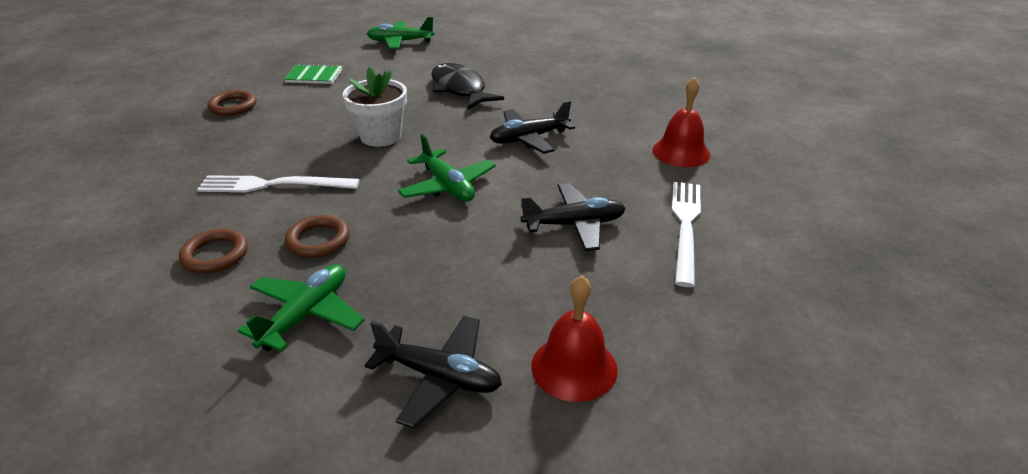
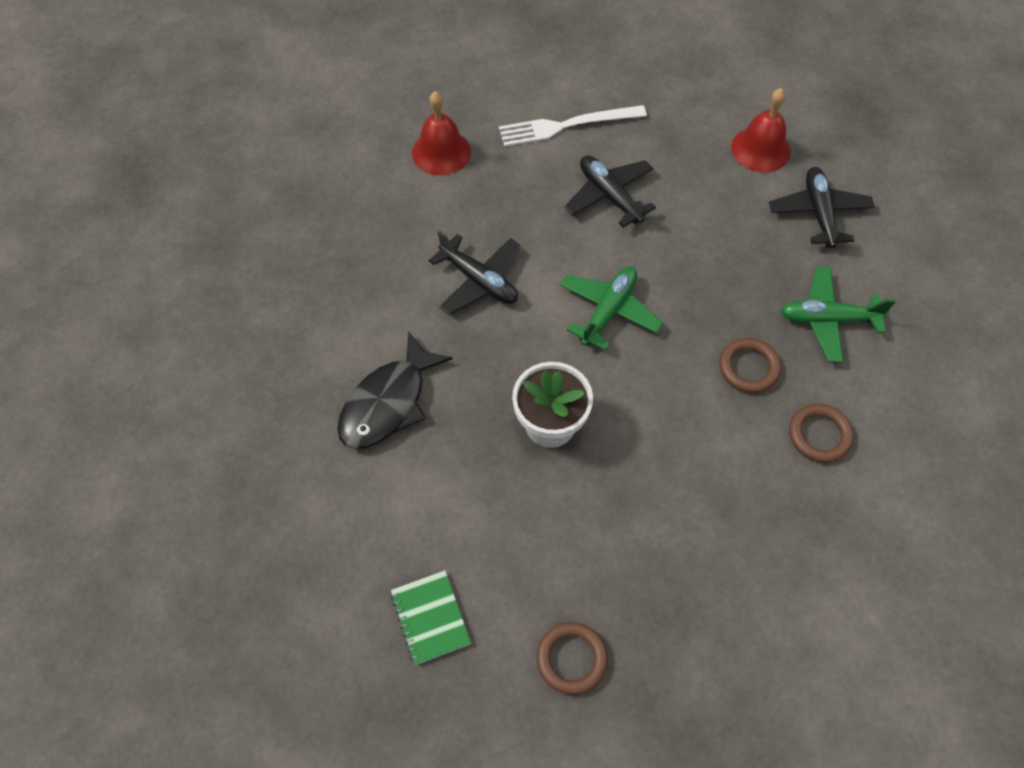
camera: 115 degrees left, 25 degrees up
white fork [197,175,360,192] -> none
green plane [367,17,434,49] -> none

